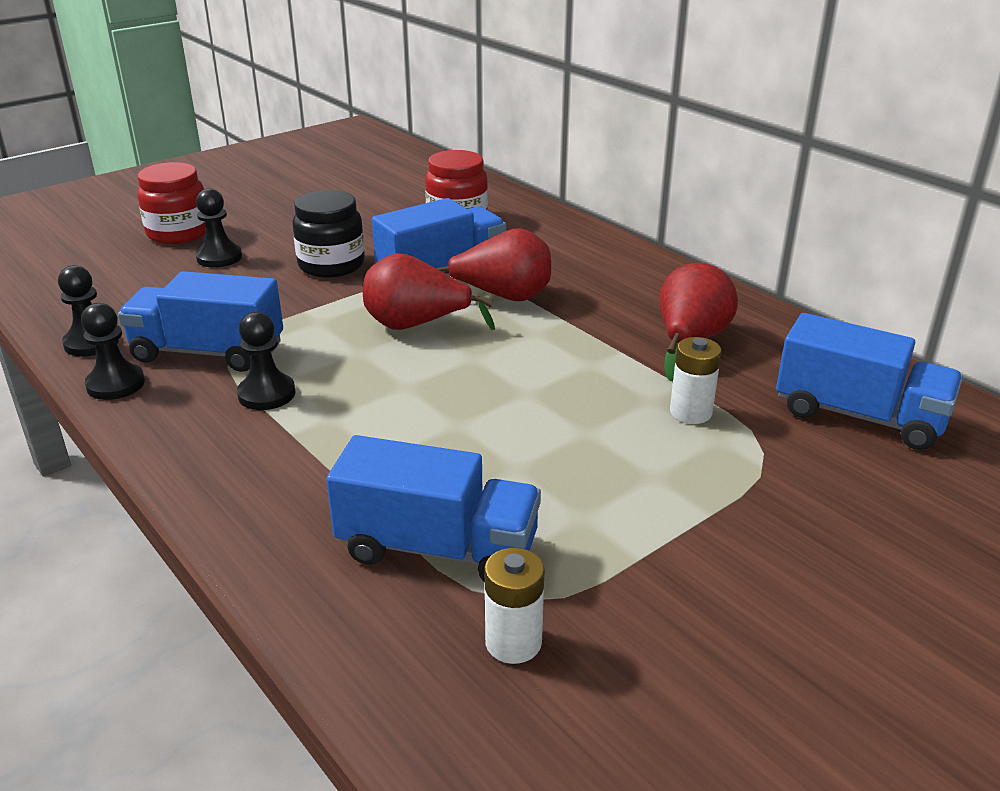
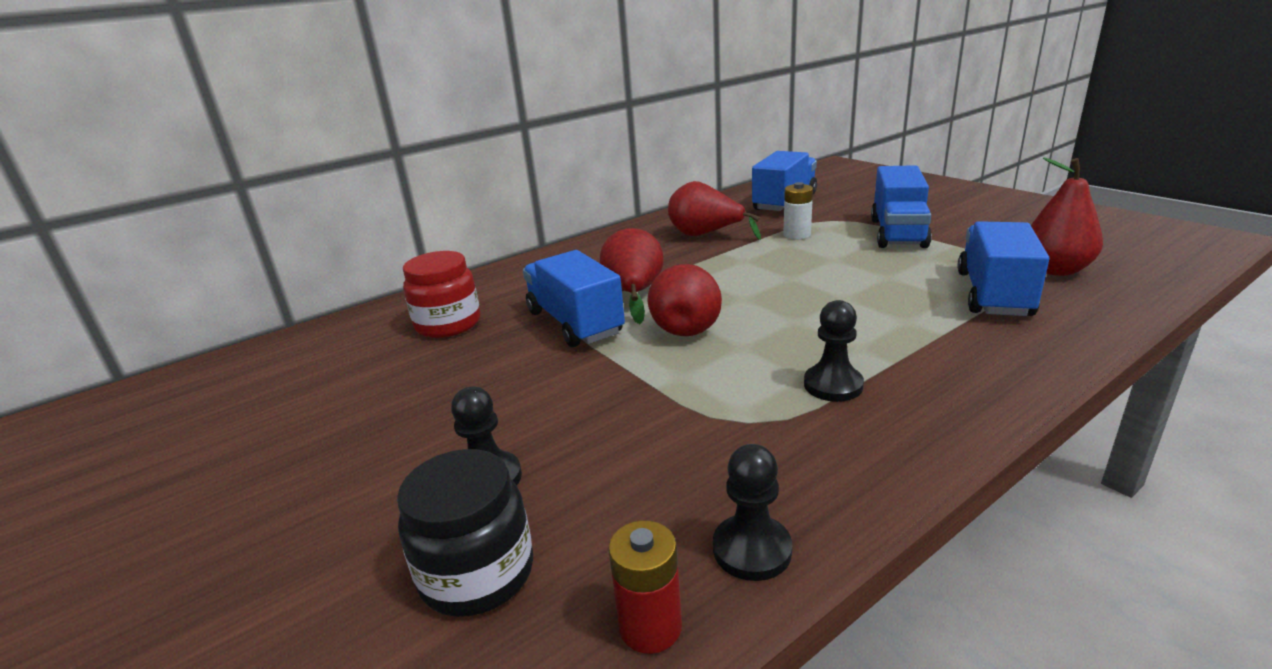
camera: 85 degrees left, 5 degrees down
black pawn [81,303,145,400] -> none
blue truck [118,271,283,372] -> blue truck moved to [871,165,932,248]
red jar [137,162,206,244] -> none
black jar [292,190,365,278] -> black jar moved to [397,449,533,617]
white battery [484,548,544,664] -> red pear [1031,158,1103,276]
none -> red battery [608,520,682,654]

